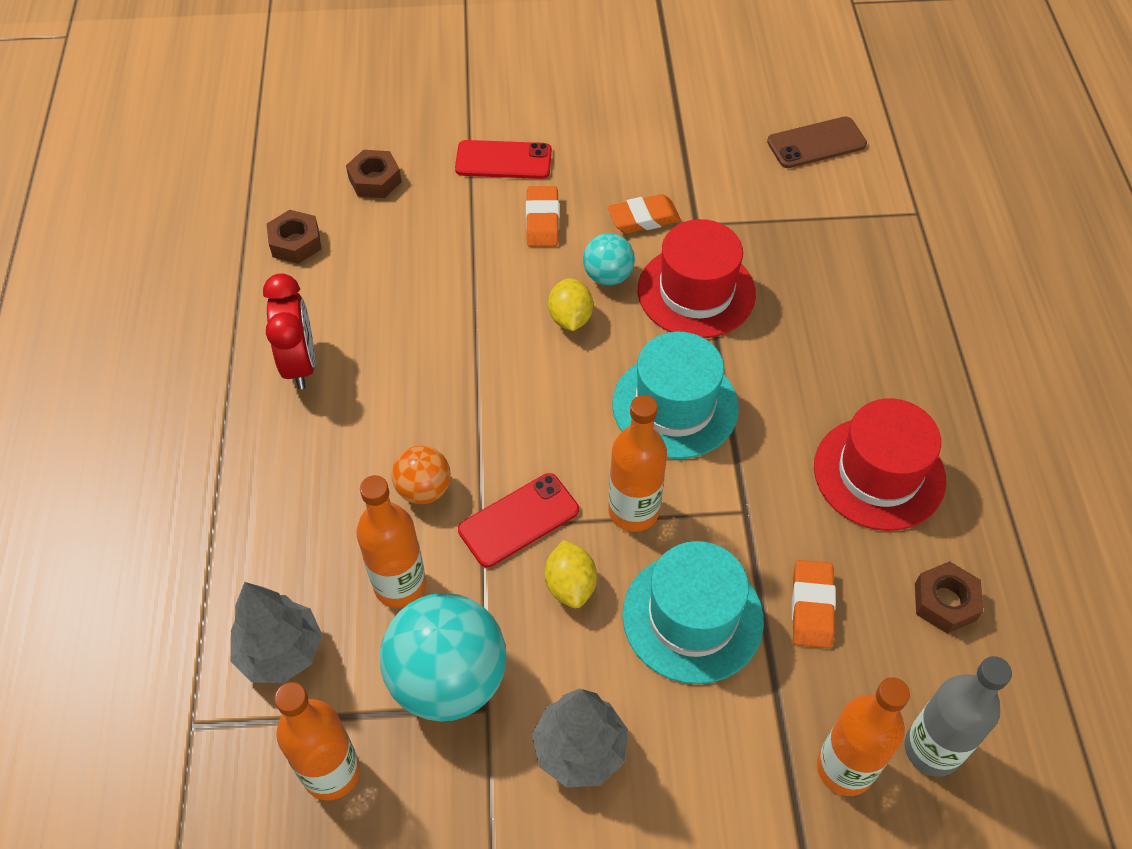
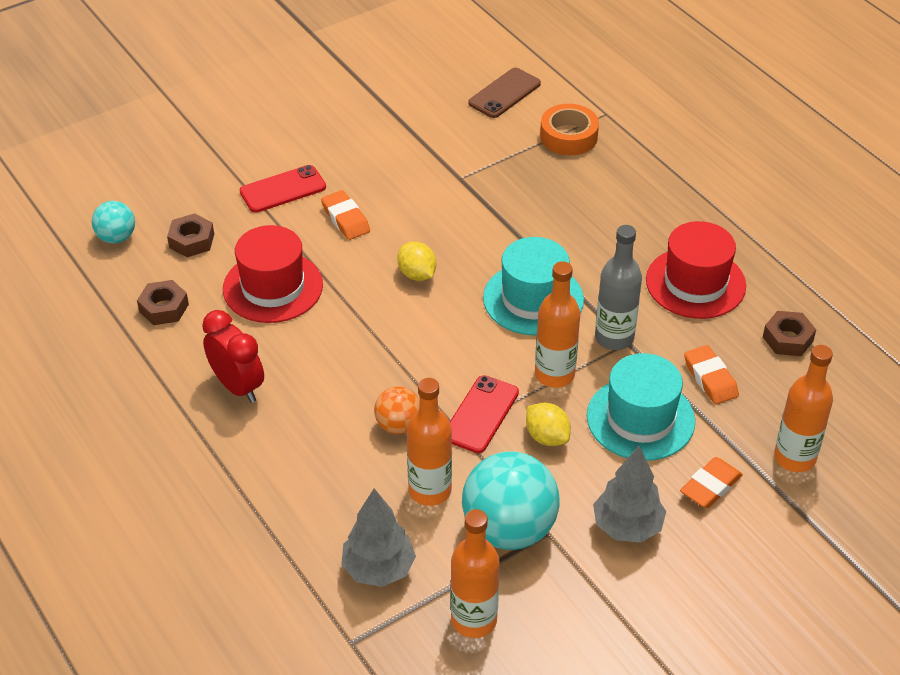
camera: 30 degrees left, 10 degrees down
turquoise ball [583,233,635,286] -> turquoise ball moved to [92,201,135,244]
orange eraser [608,194,681,233] -> orange eraser moved to [680,457,743,508]
red hat [638,219,756,338] -> red hat moved to [223,225,323,323]
grey bottle [905,656,1012,777] -> grey bottle moved to [595,225,642,350]
none -> orange tape [540,104,599,155]

